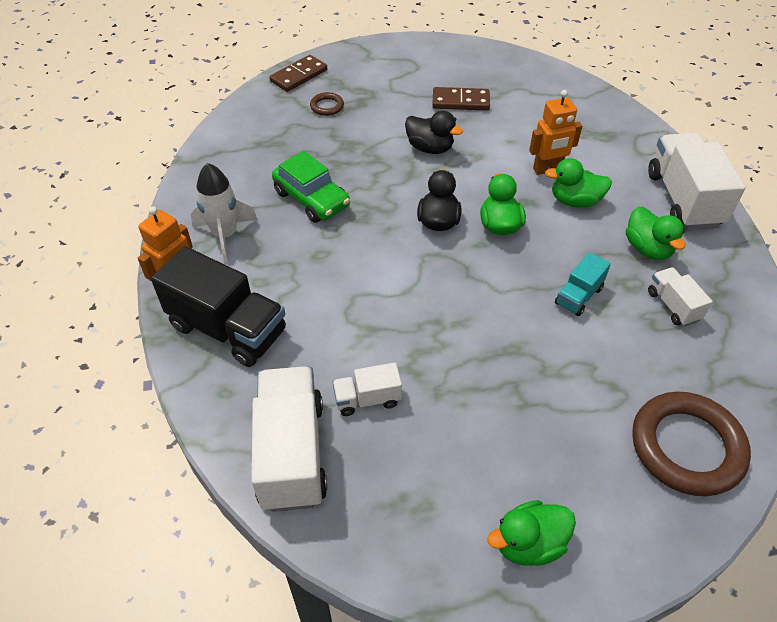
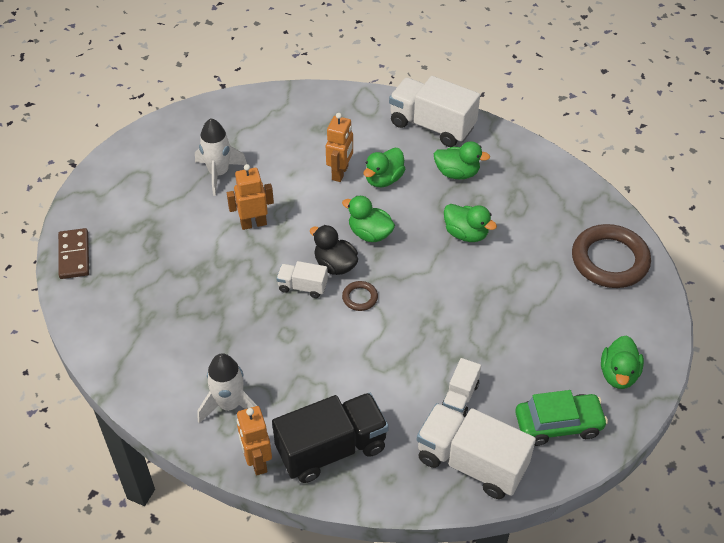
camera: 55 degrees left, 0 degrees up
green car [272,151,350,223] -> green car moved to [515,390,608,446]
brown ring [310,92,344,116] -> brown ring moved to [342,281,378,311]
black duck [405,110,463,154] -> orange robot [227,164,274,230]
brown domino [432,87,490,111] -> white rocket [195,118,247,196]
turquoise truck [555,252,611,316] -> green duck [444,204,497,242]
white truck [648,267,713,326] -> white truck moved to [276,261,328,298]

